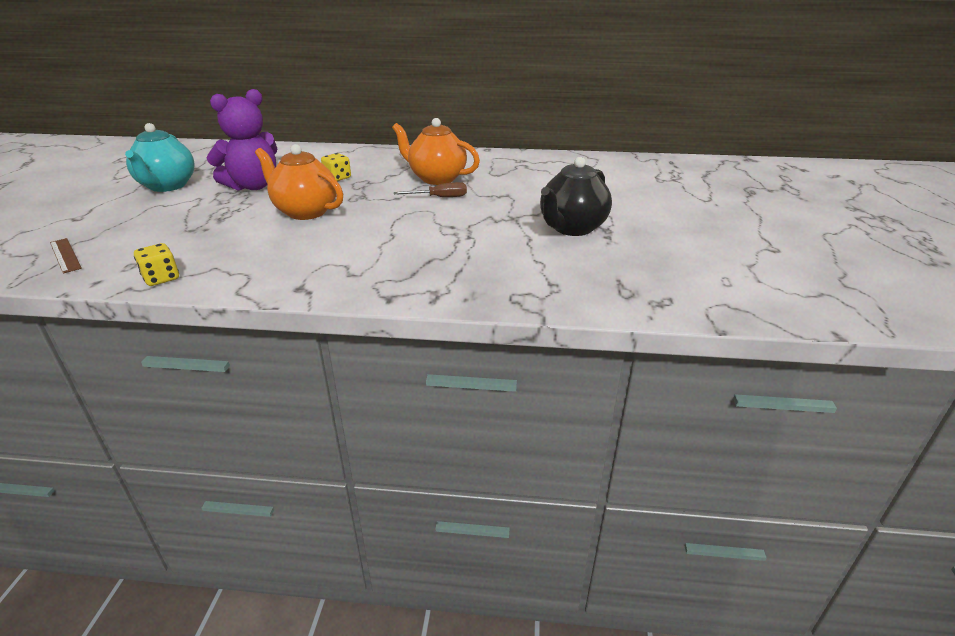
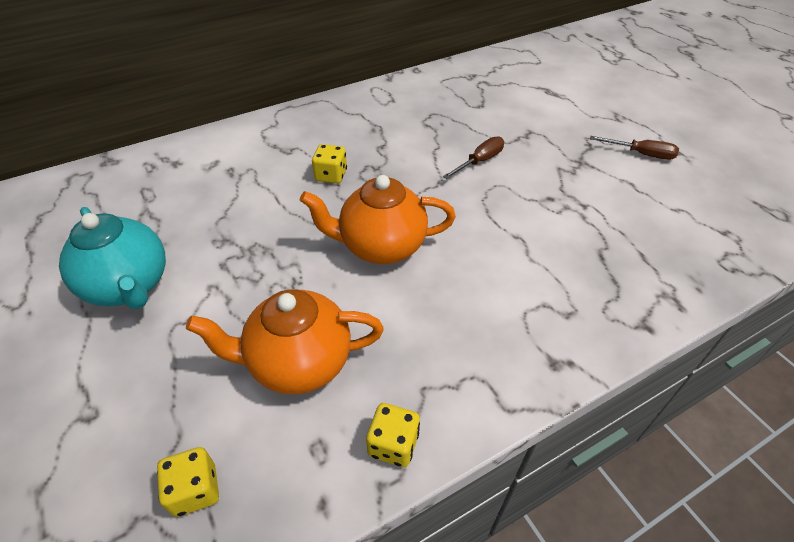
camera: 35 degrees left, 15 degrees up
brown ruler [50,238,82,274] -> yellow dice [157,447,219,517]
purple teddy bear [207,89,277,191] -> none
orange teapot [392,118,480,185] -> orange teapot moved to [186,289,384,394]
black teapot [540,157,612,236] -> brown screwdriver [590,136,679,160]

